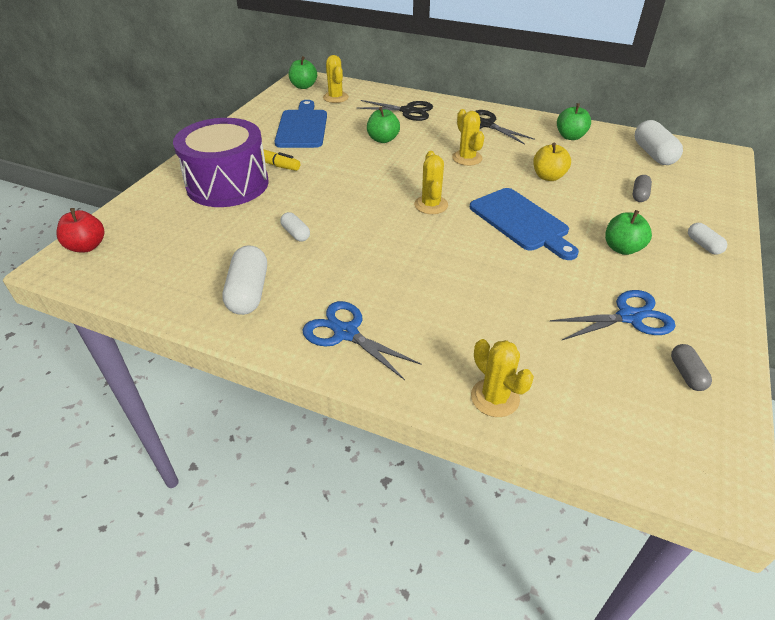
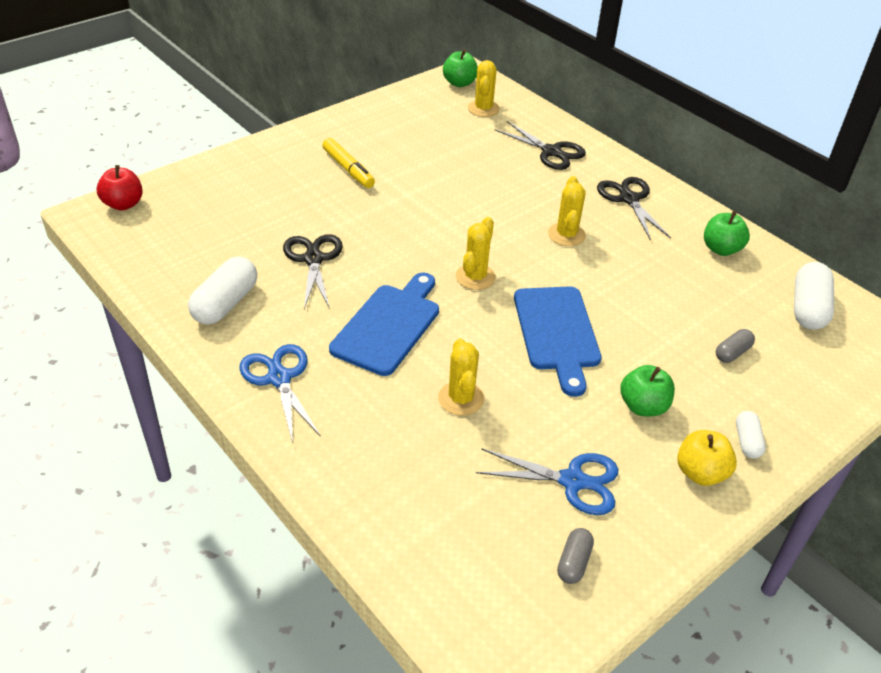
camera: 25 degrees right, 0 degrees up
purple drum [173,118,269,207] -> none
blue cutting board [275,100,327,148] -> blue cutting board moved to [329,273,439,376]
white capsule [280,212,310,242] -> black scissors [283,234,343,309]
green apple [367,107,400,143] -> none
yellow cactus [471,339,534,417] -> yellow cactus moved to [438,338,484,416]
yellow apple [533,143,571,181] -> yellow apple moved to [677,430,737,486]

